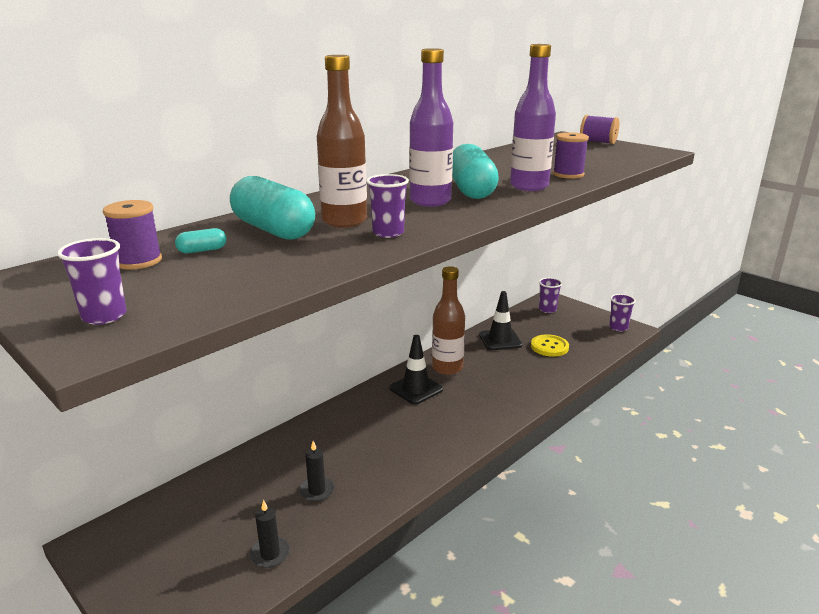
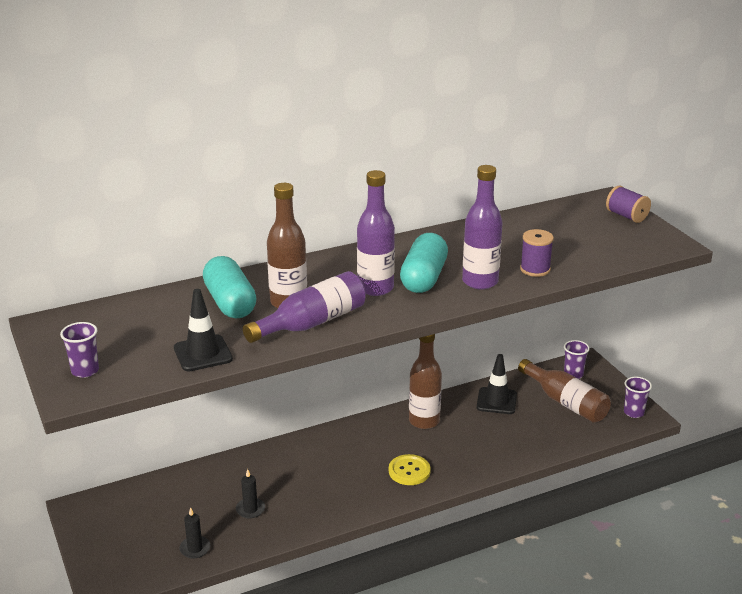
camera: 20 degrees right, 5 degrees up
purple spool [103,200,162,270] -> none
turquoise capsule [175,228,227,253] -> none
purple cup [366,174,409,238] -> purple bottle [243,271,366,343]
black traffic cone [389,335,443,404] -> black traffic cone moved to [174,289,233,372]
yellow button [531,334,569,357] -> yellow button moved to [389,454,431,485]
none -> brown bottle [518,359,611,423]

